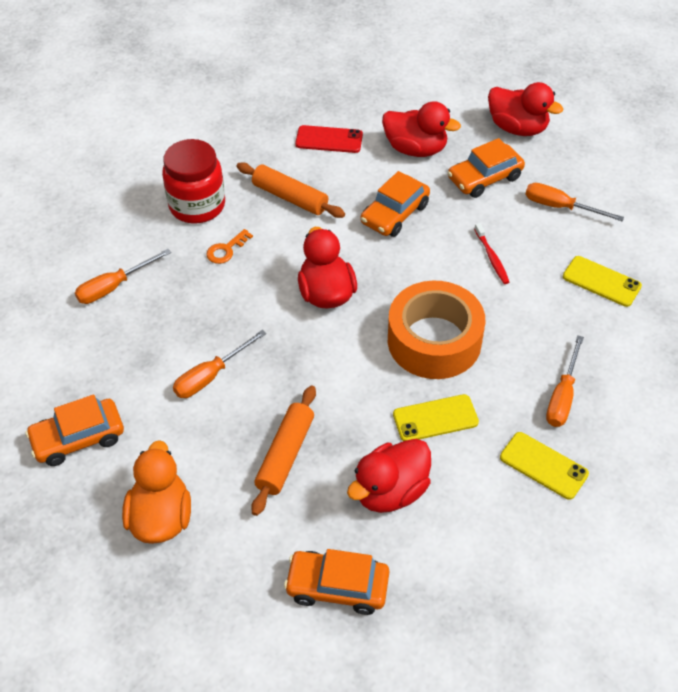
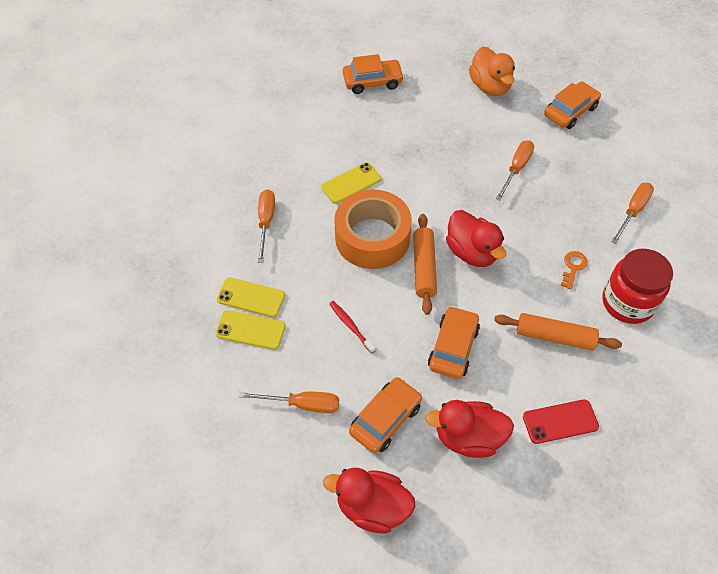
camera: 160 degrees right, 5 degrees up
orange rolling pin [251,386,316,516] -> orange rolling pin moved to [413,214,437,315]
red duck [347,439,431,513] -> none
yellow phone [500,432,589,500] -> yellow phone moved to [217,277,285,317]

